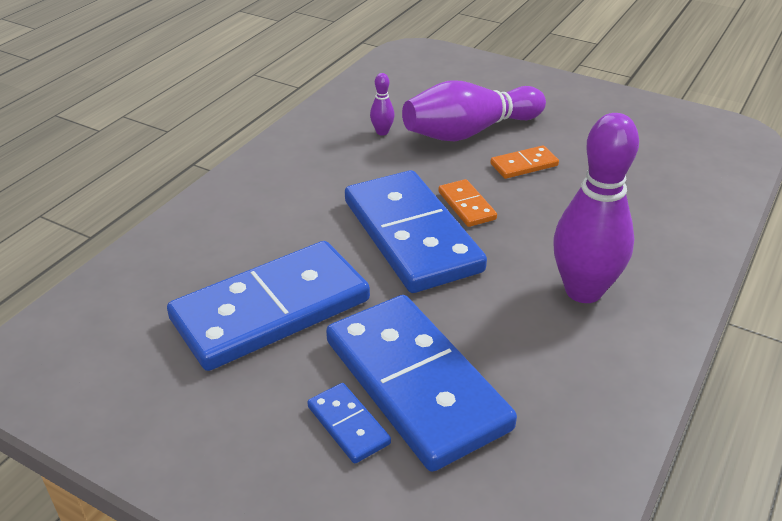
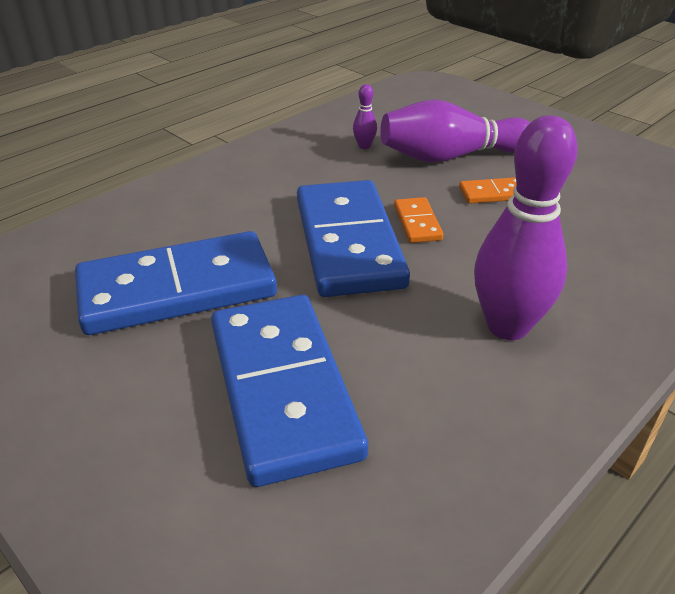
camera: 15 degrees right, 0 degrees up
blue domino [307,383,391,464] -> none

